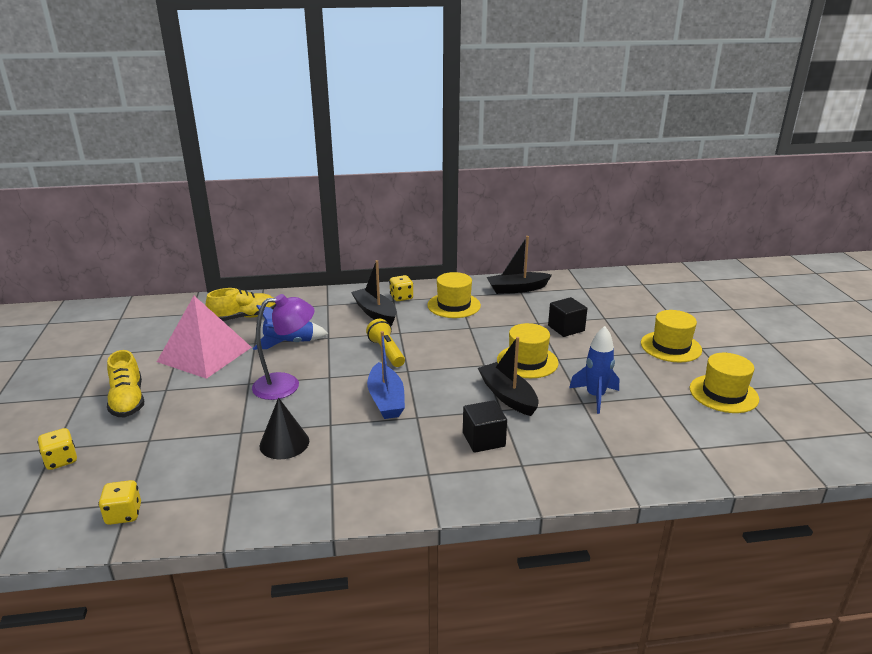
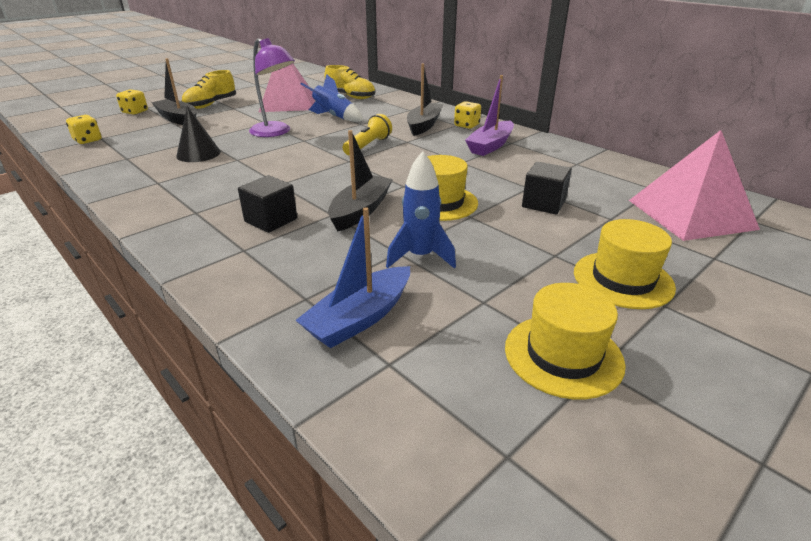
camera: 55 degrees right, 5 degrees up
blue boat [367,331,405,419] -> blue boat moved to [295,207,410,348]
yellow hat [427,272,481,318] -> purple boat [465,75,514,156]
black boat [487,236,552,294] -> black boat moved to [151,58,197,125]
none -> pink pyramid [629,130,760,241]

